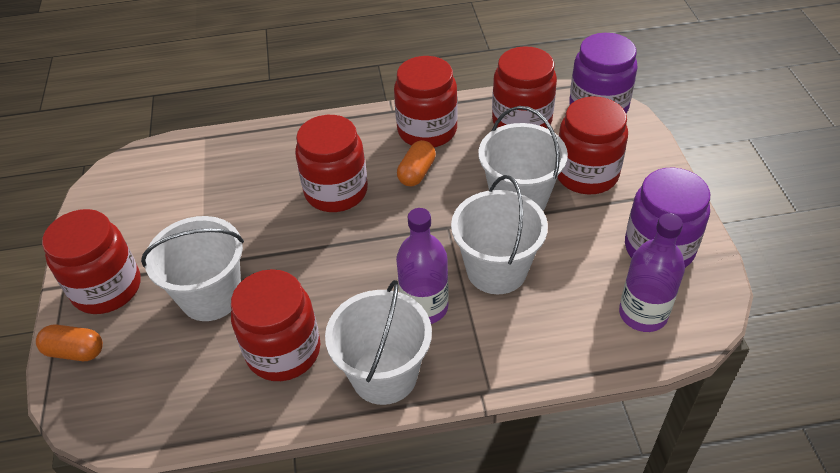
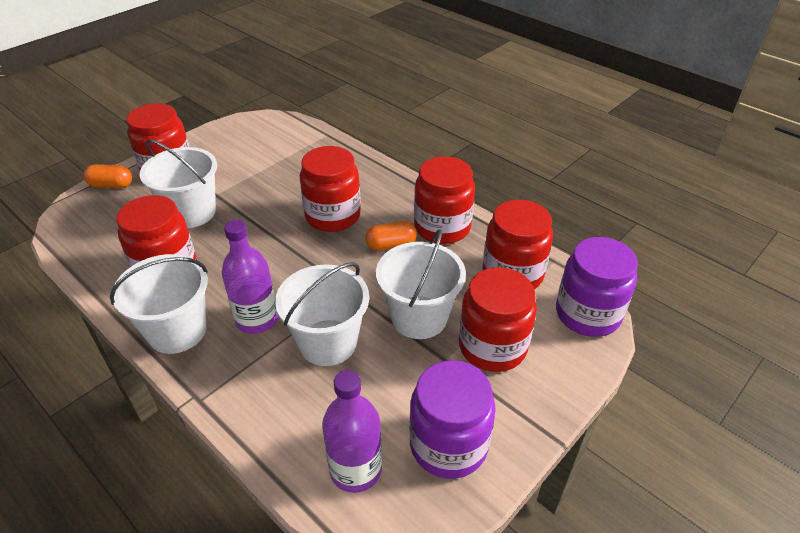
camera: 50 degrees right, 5 degrees down
orange capsule [36,325,103,361] -> orange capsule turned 60 degrees counterclockwise [84,164,132,188]

